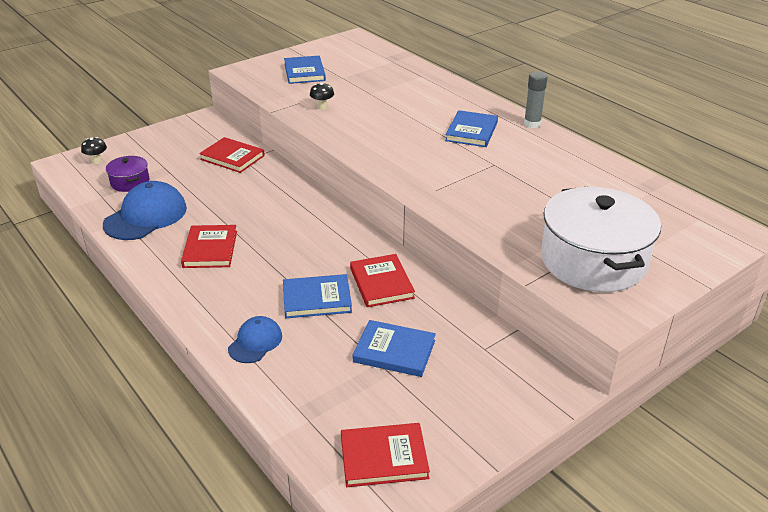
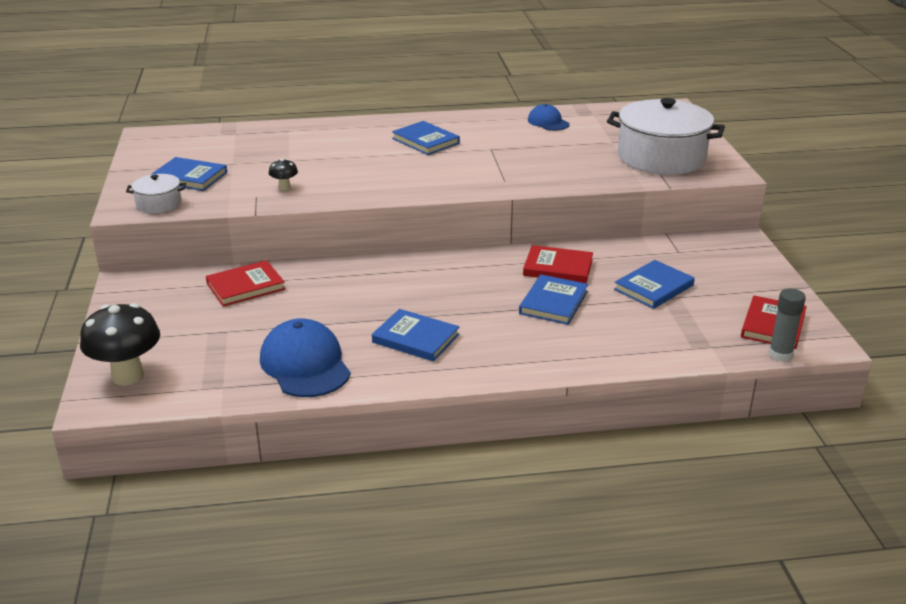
camera: 60 degrees left, 5 degrees down
black mushroom [81,137,107,164] -> black mushroom [80,303,160,386], size x2.15
purple pot [106,156,149,192] -> none
red book [181,225,237,268] -> blue book [372,309,459,362]
blue cap [228,316,282,363] -> blue cap moved to [528,104,570,131]
grey glue stick [524,72,548,128] -> grey glue stick moved to [769,288,806,362]
none -> white pot [126,174,186,213]

